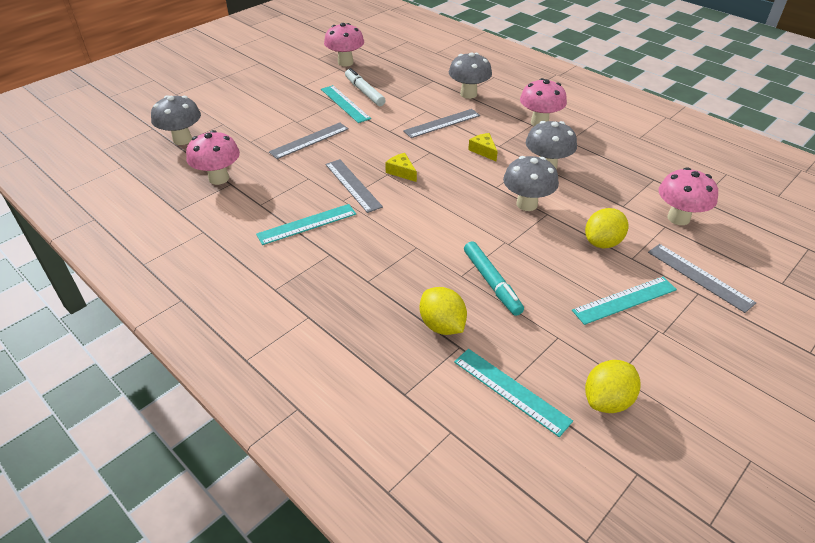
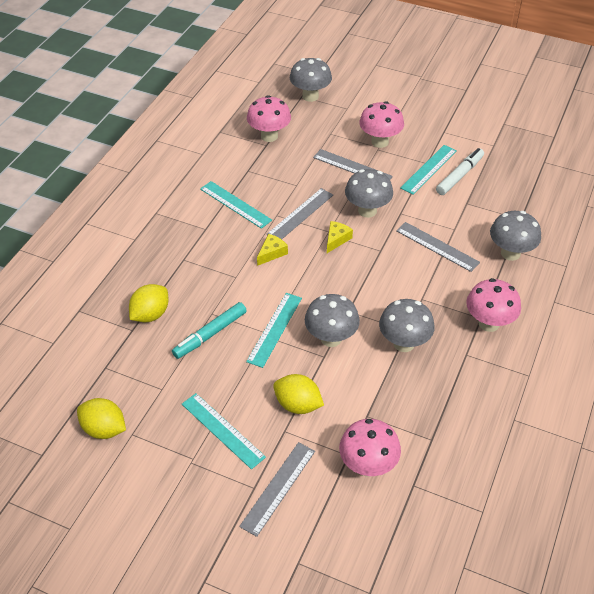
camera: 70 degrees right, 5 degrees up
pink mushroom [324,23,364,66] -> pink mushroom moved to [359,101,404,148]
turquoise ruler [454,349,573,437] -> turquoise ruler moved to [246,293,302,368]
yellow cheese [468,133,498,161] -> yellow cheese moved to [257,234,288,266]
none -> grey mushroom [345,169,393,218]

